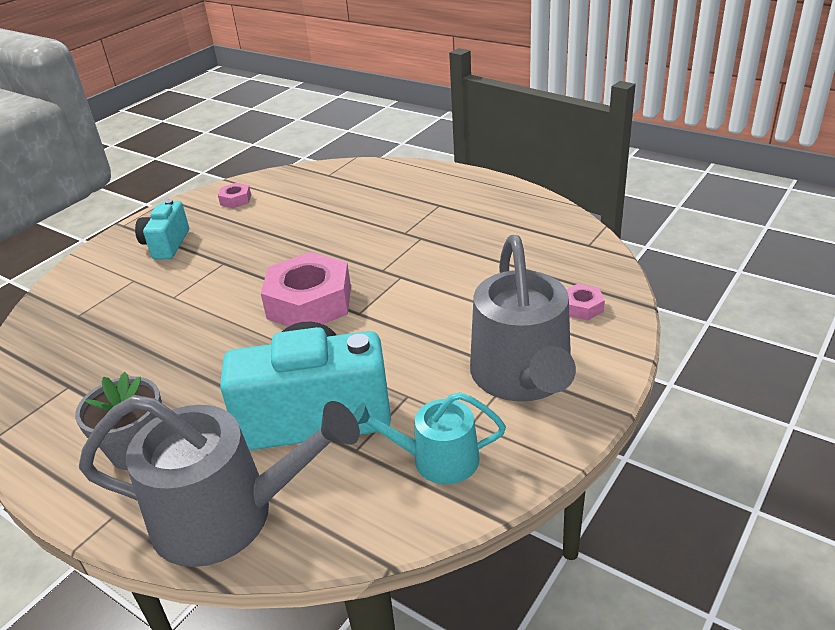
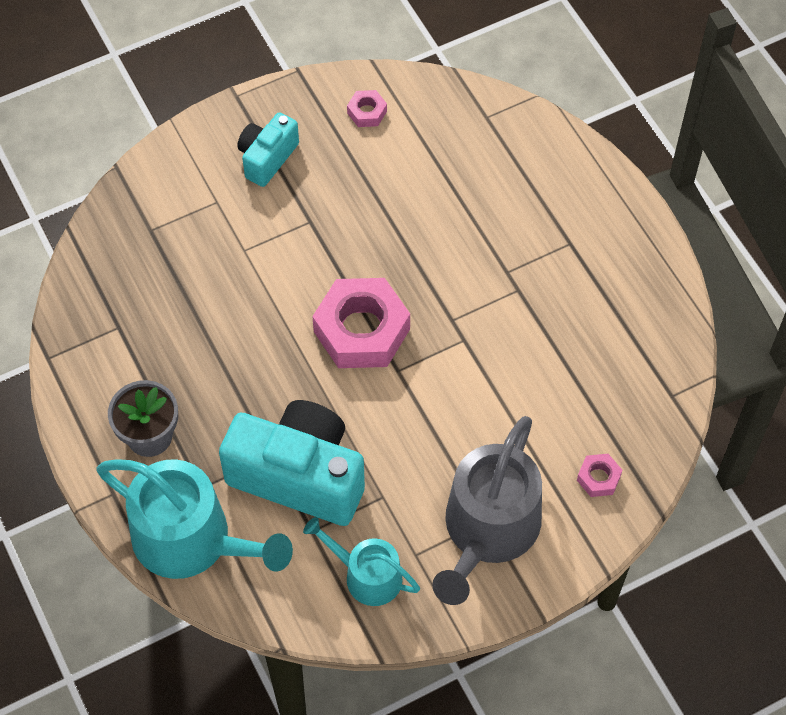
camera: 25 degrees right, 25 degrees up
grey watering can [79,395,360,567] -> turquoise watering can [96,459,293,579]

